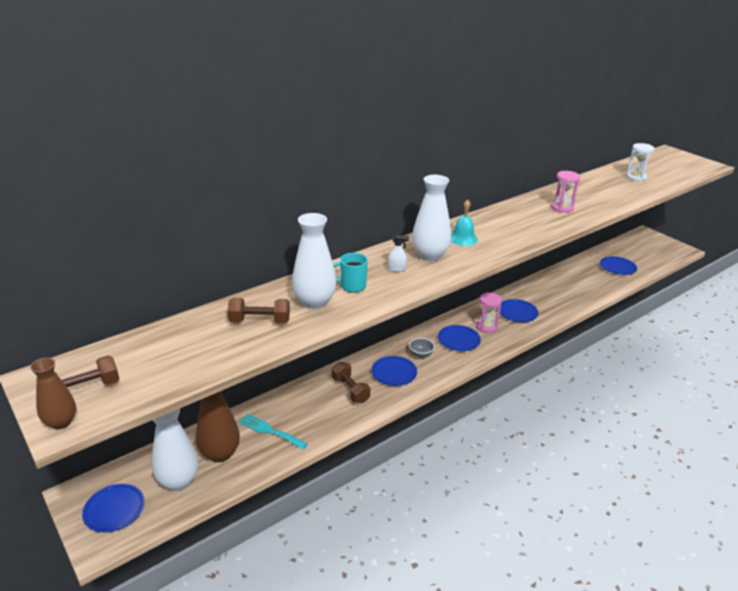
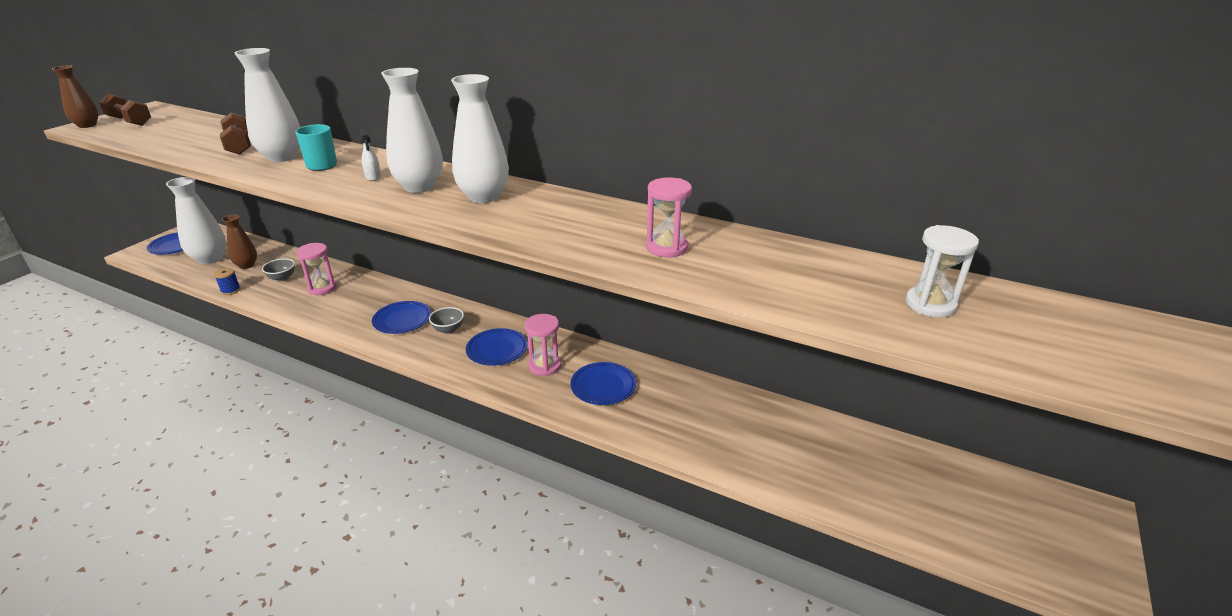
camera: 65 degrees right, 0 degrees up
brown vase [196,390,240,462] -> brown vase [222,215,257,269], size x0.62
turquoise fork [239,413,308,449] -> grey bowl [262,258,295,282]
brown dumbbell [332,362,370,403] -> none
turquoise bell [451,199,478,246] -> white vase [451,74,509,203]
blue plate [600,256,637,275] -> none
none -> blue spool [214,268,241,295]
none -> pink hourglass [296,243,337,295]

